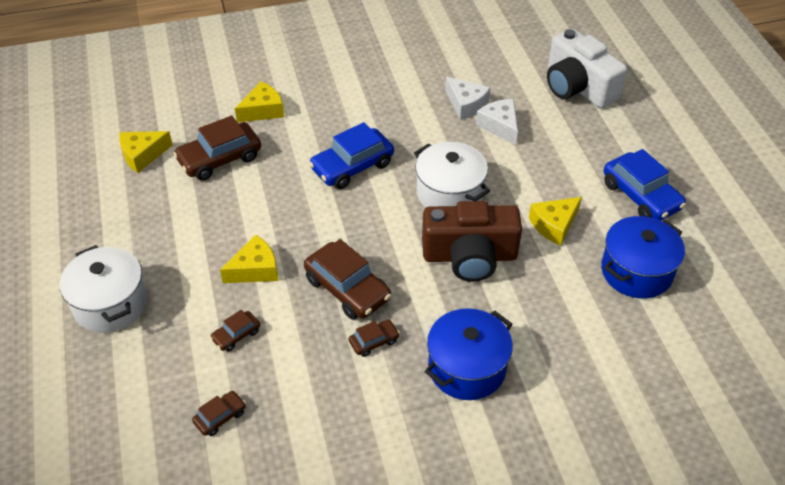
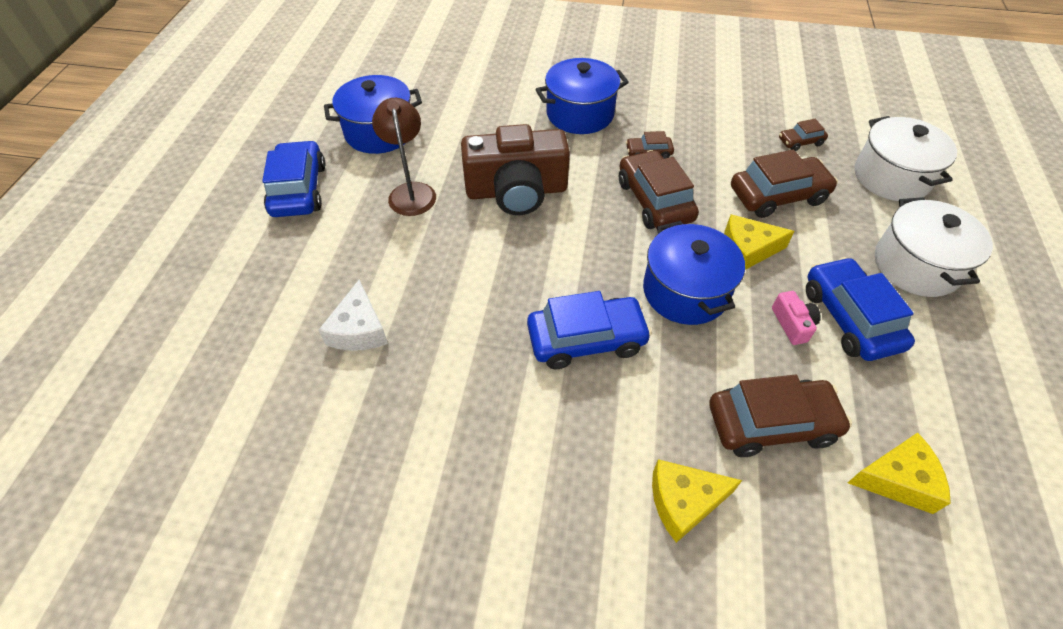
camera: 155 degrees left, 5 degrees up
brown car [210,310,260,352] -> brown car [731,150,838,218], size x1.98
white pot [414,142,490,208] -> white pot moved to [855,116,957,201]
brown camera [422,201,522,282] -> brown camera turned 150 degrees clockwise [461,124,570,215]
white cheese [445,77,491,120] -> none
yellow cheese [529,197,582,245] -> brown lamp [372,98,436,216]
white camera [547,28,627,108] -> none
none -> blue pot [643,221,745,325]
none -> pink camera [772,291,821,345]
none -> blue car [806,257,915,361]

